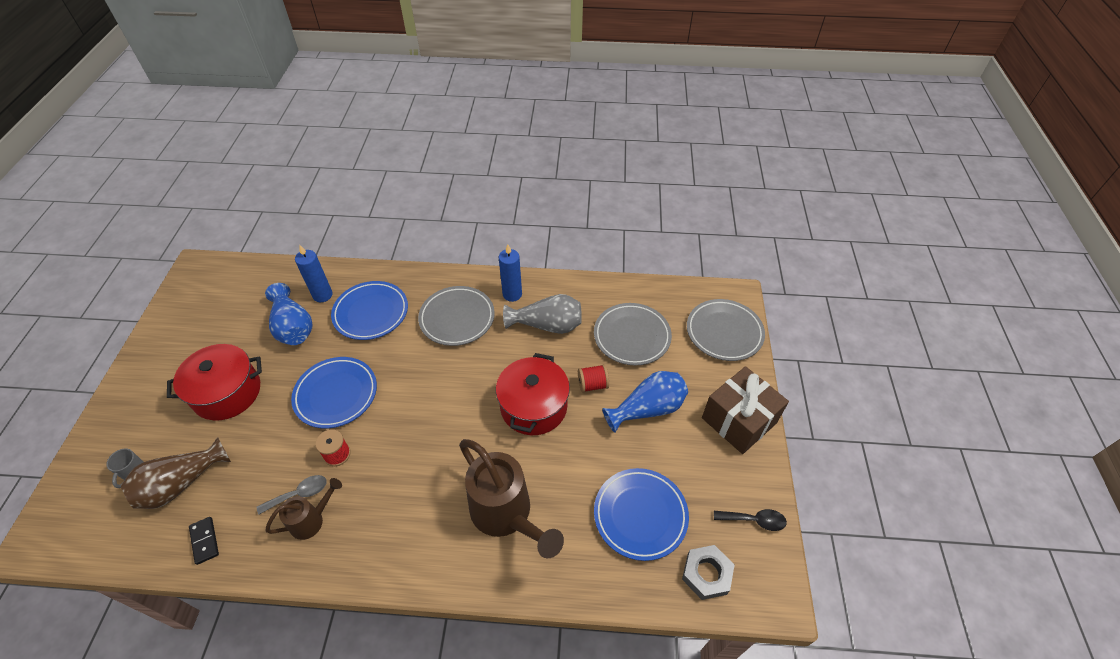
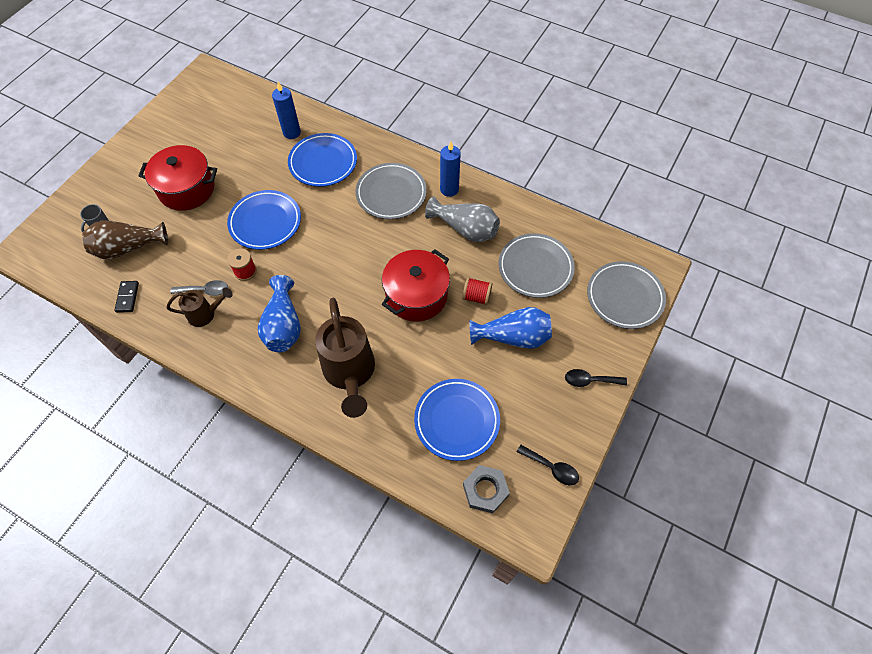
camera: 25 degrees right, 10 degrees up
blue vase [265,283,313,345] -> blue vase moved to [258,275,301,352]
brown gift [702,366,789,454] -> black spoon [565,369,627,387]

